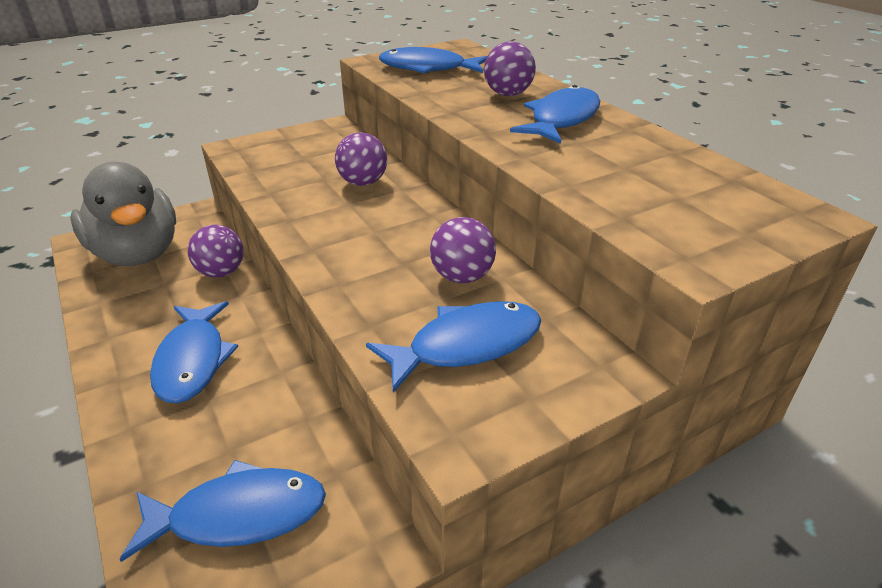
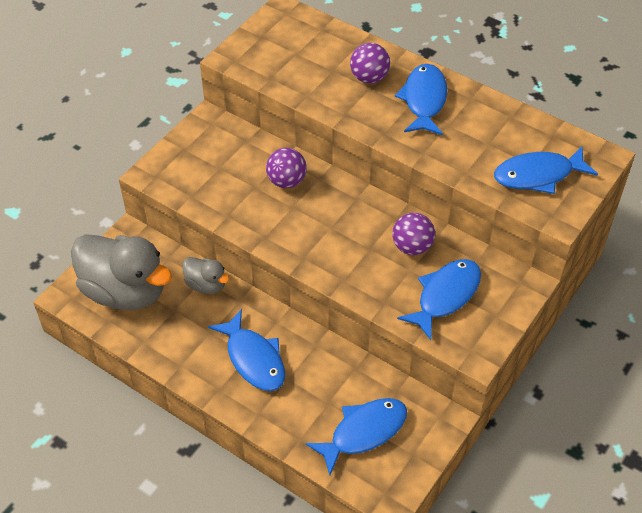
camera: 25 degrees left, 15 degrees up
purple ball [188,225,244,277] -> grey duck [182,257,230,294]
blue fish [379,47,487,73] -> blue fish moved to [494,146,598,194]

